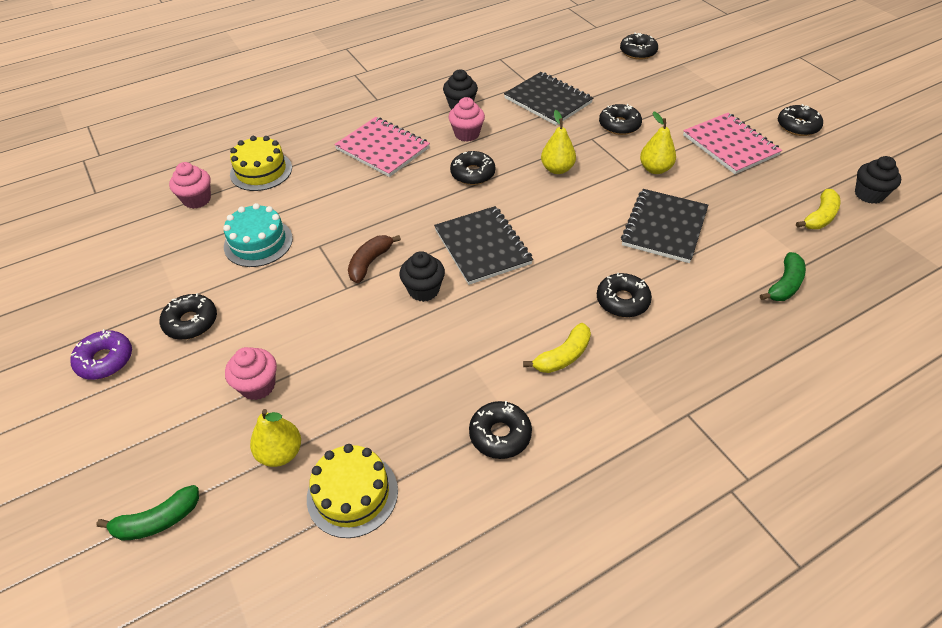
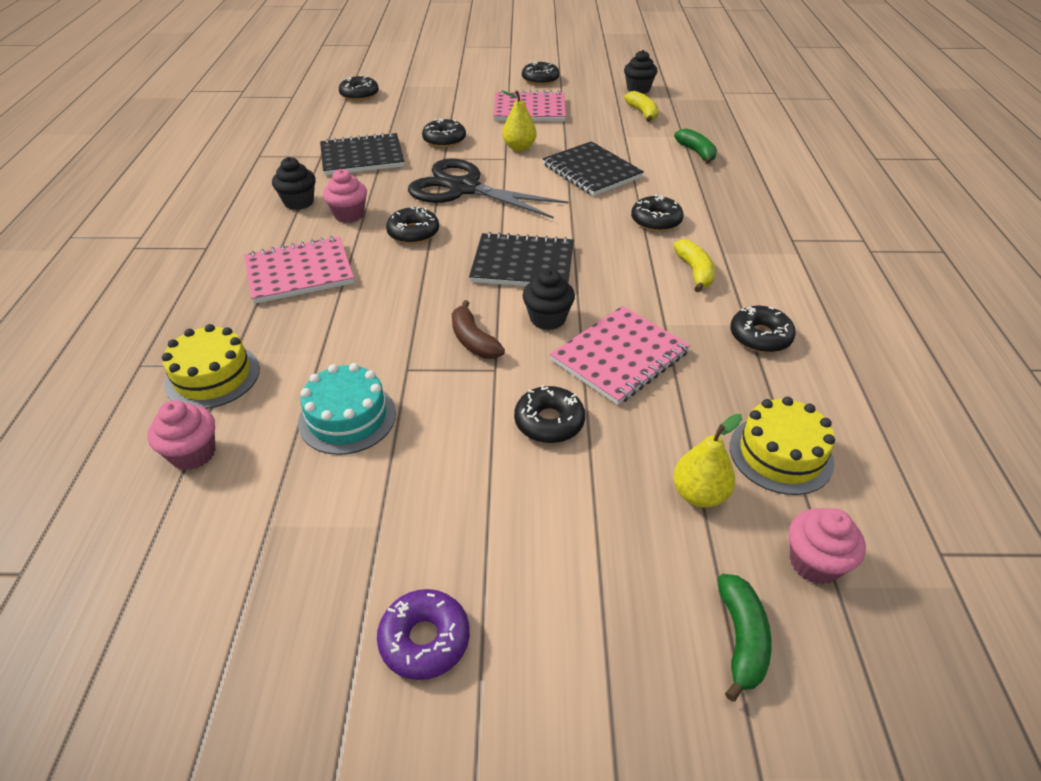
camera: 60 degrees left, 5 degrees down
black donut [160,293,217,340] -> black donut moved to [514,385,585,443]
pink cupcake [225,347,277,400] -> pink cupcake moved to [789,508,866,584]
yellow pear [541,110,576,174] -> black scissors [408,159,569,219]
none -> pink notebook [550,306,691,405]

